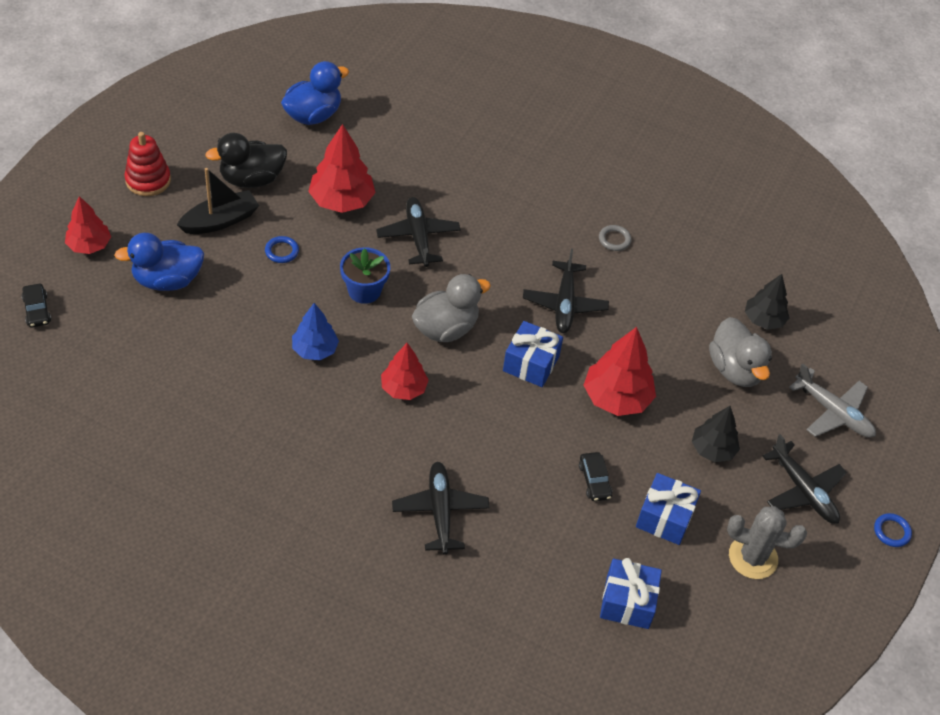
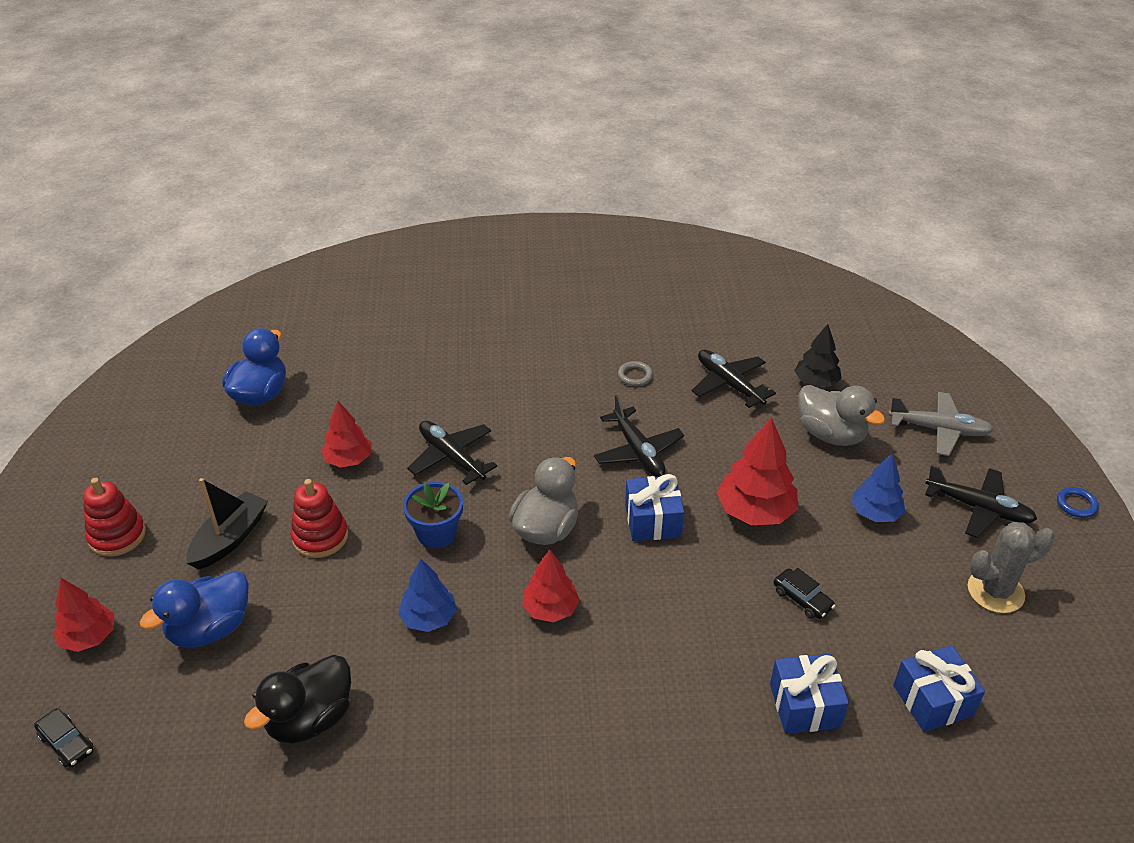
camera: 25 degrees left, 10 degrees down
black duck [205,133,287,188] -> black duck moved to [244,655,351,744]
blue ring [265,236,299,263] -> red stacking toy [291,479,348,558]
red tree [308,124,376,213] -> red tree [321,401,372,468], size x0.65
black plane [392,462,490,555] -> black plane moved to [692,349,776,408]
blue gift [636,473,701,545] -> blue gift moved to [770,654,849,734]
black tree [692,406,740,462] -> blue tree [851,454,905,522]

